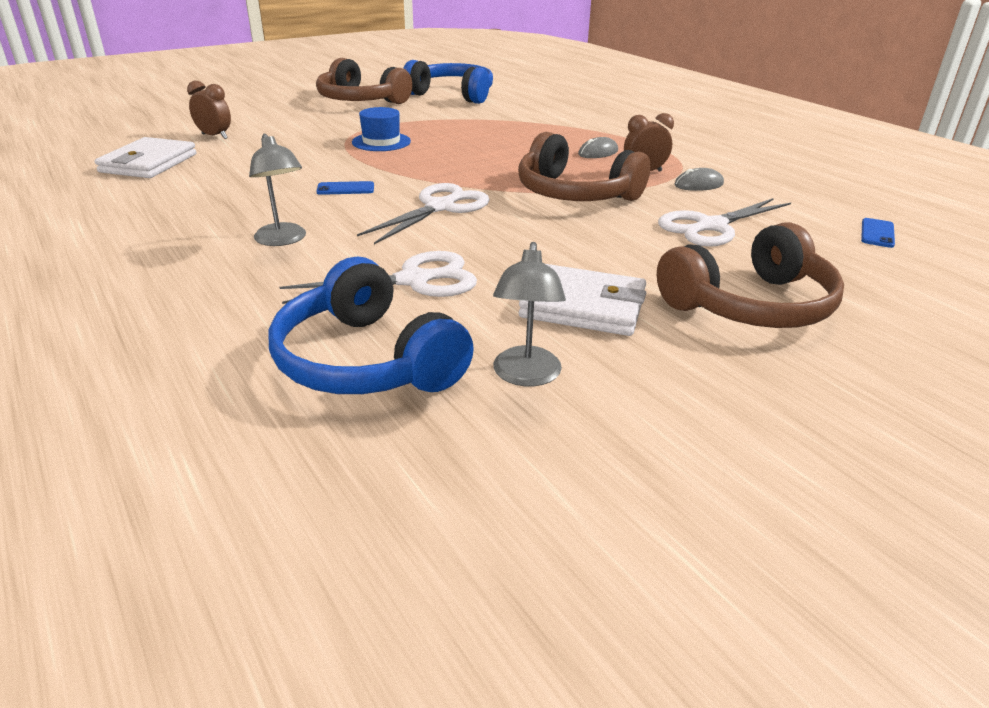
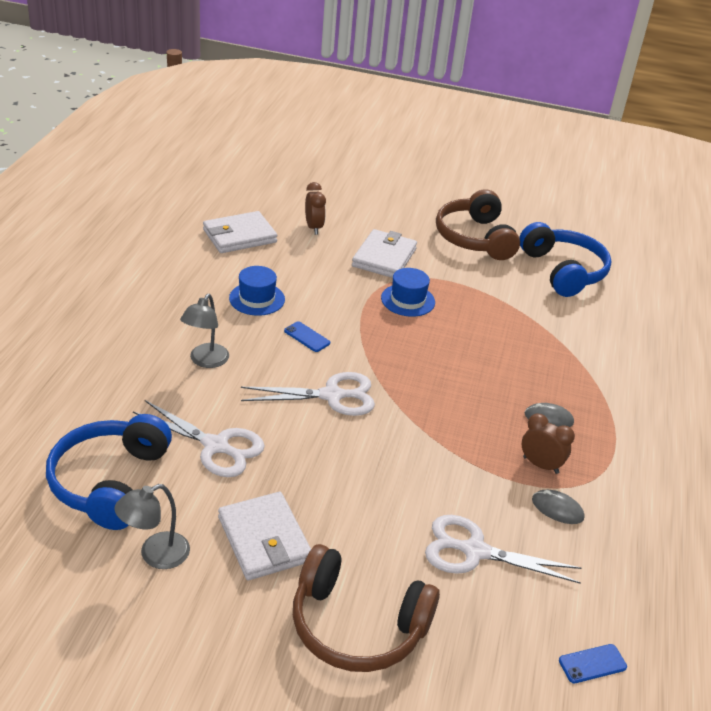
camera: 45 degrees right, 5 degrees up
brown headphones [518,132,650,201] -> none
none -> blue hat [229,266,285,316]
none -> white wallet [352,229,417,278]

